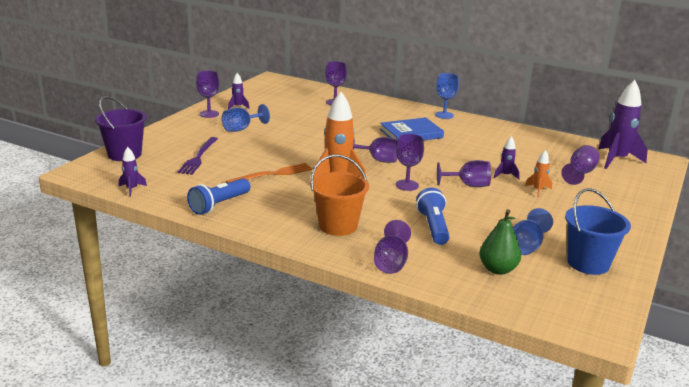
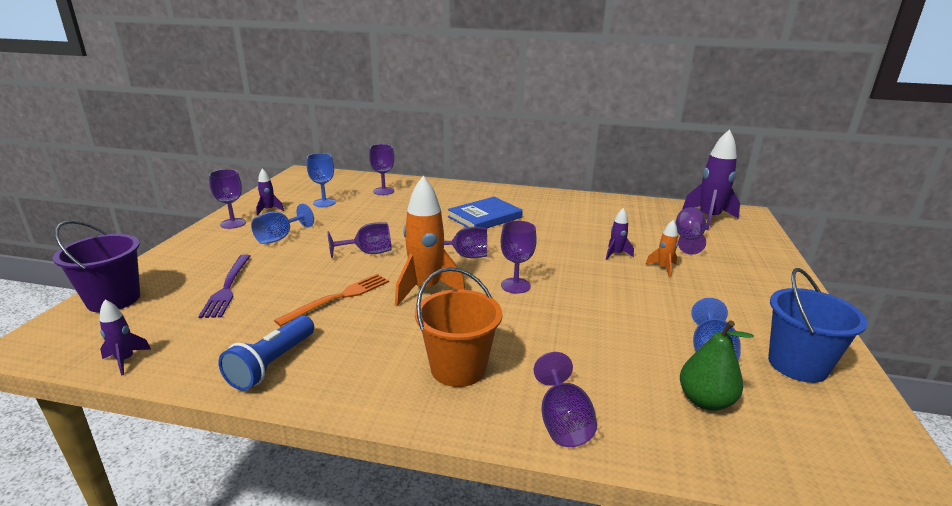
camera: 15 degrees left, 0 degrees up
blue flashlight [416,188,450,245] -> none
blue goblet [435,73,459,119] -> blue goblet moved to [307,153,336,207]
purple goblet [437,160,491,187] -> purple goblet moved to [327,222,392,258]

